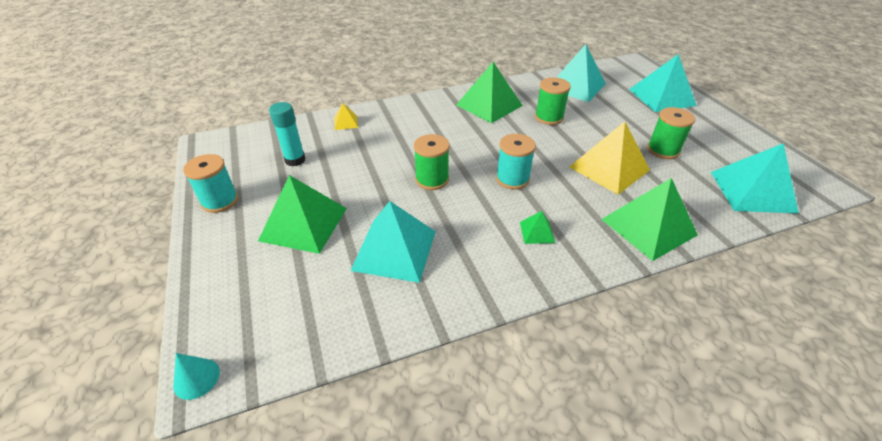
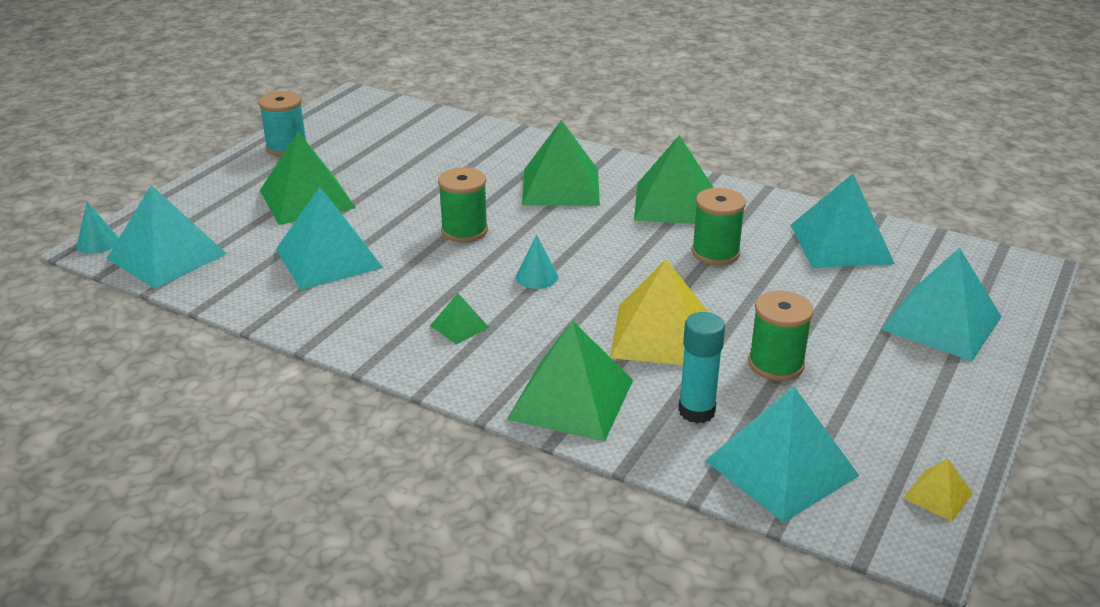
camera: 50 degrees right, 10 degrees down
turquoise glue stick [269,102,305,166] -> turquoise glue stick moved to [678,312,725,423]
yellow pyramid [334,103,358,130] -> yellow pyramid moved to [903,459,973,522]
turquoise spool [496,134,536,189] -> turquoise cone [516,235,558,289]
none -> turquoise pyramid [107,185,227,289]
none -> green pyramid [522,120,600,206]

